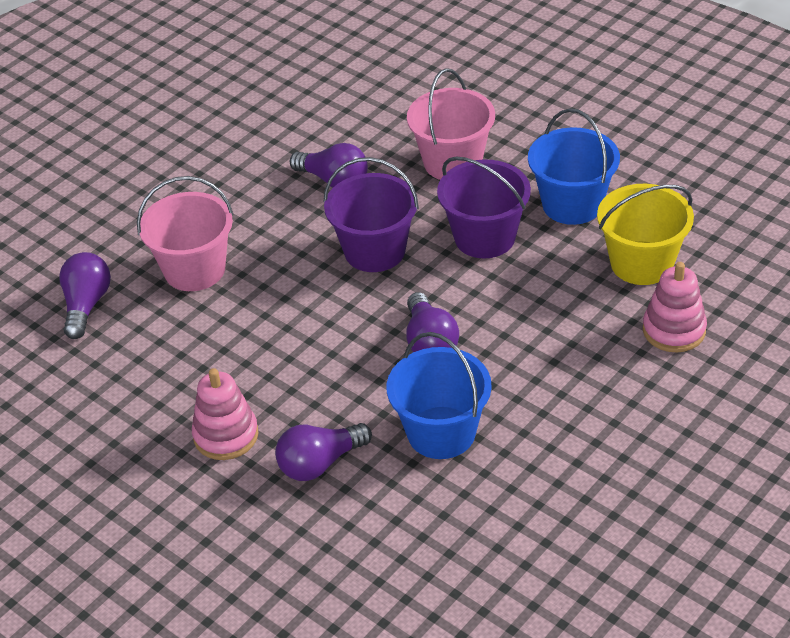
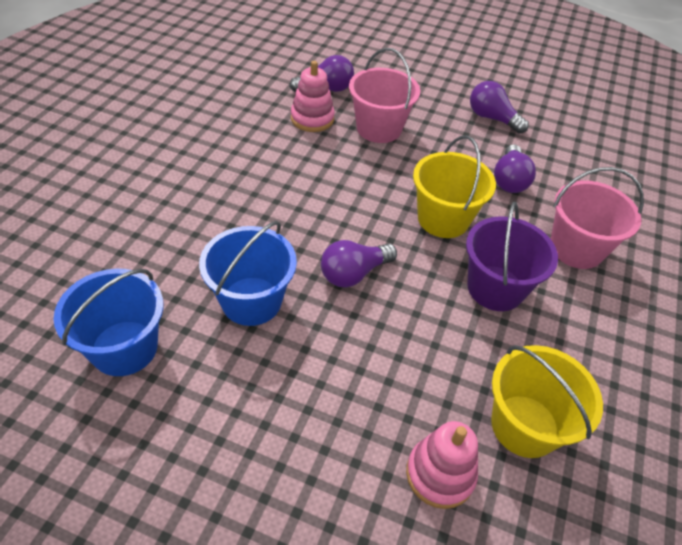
camera: 65 degrees right, 5 degrees up
pink stacking toy [192,368,259,460] -> pink stacking toy moved to [291,61,335,132]
purple light bulb [275,423,372,481] -> purple light bulb moved to [470,81,529,134]
purple bucket [323,157,419,272] -> yellow bucket [413,135,496,238]
blue bucket [528,108,620,225] -> blue bucket moved to [53,269,164,376]

